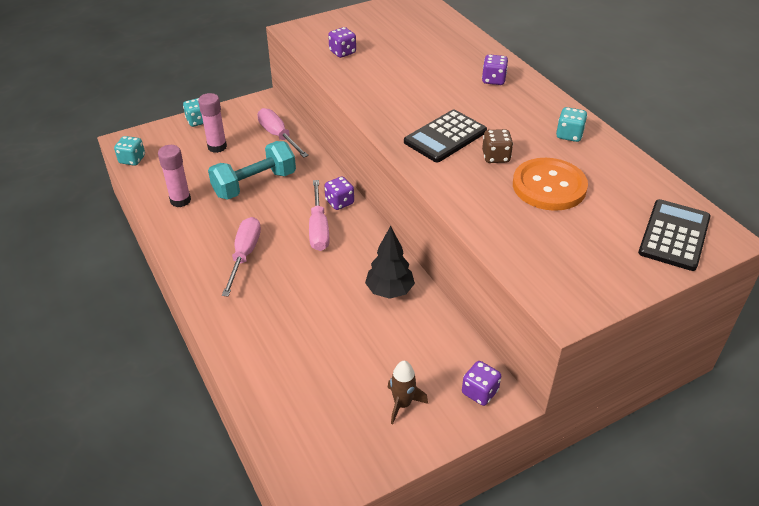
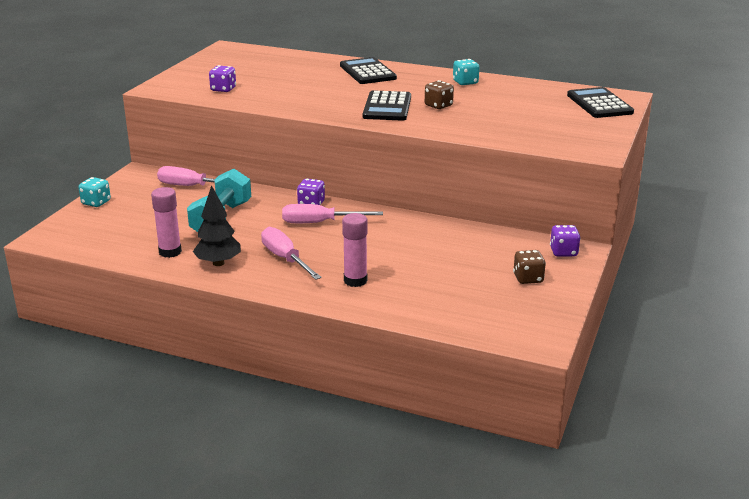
camera: 40 degrees left, 15 degrees down
turquoise dice [114,136,145,166] -> none
pink glue stick [198,93,227,153] -> pink glue stick moved to [342,213,368,287]
pink screwdriver [309,180,330,251] -> pink screwdriver turned 135 degrees clockwise [282,204,383,223]
black tree [365,226,415,299] -> black tree moved to [193,185,241,266]
brown rocket [387,361,428,424] -> brown dice [513,250,546,284]
purple dice [482,54,508,85] -> black calculator [340,57,397,84]
orange button [513,158,588,211] -> none

